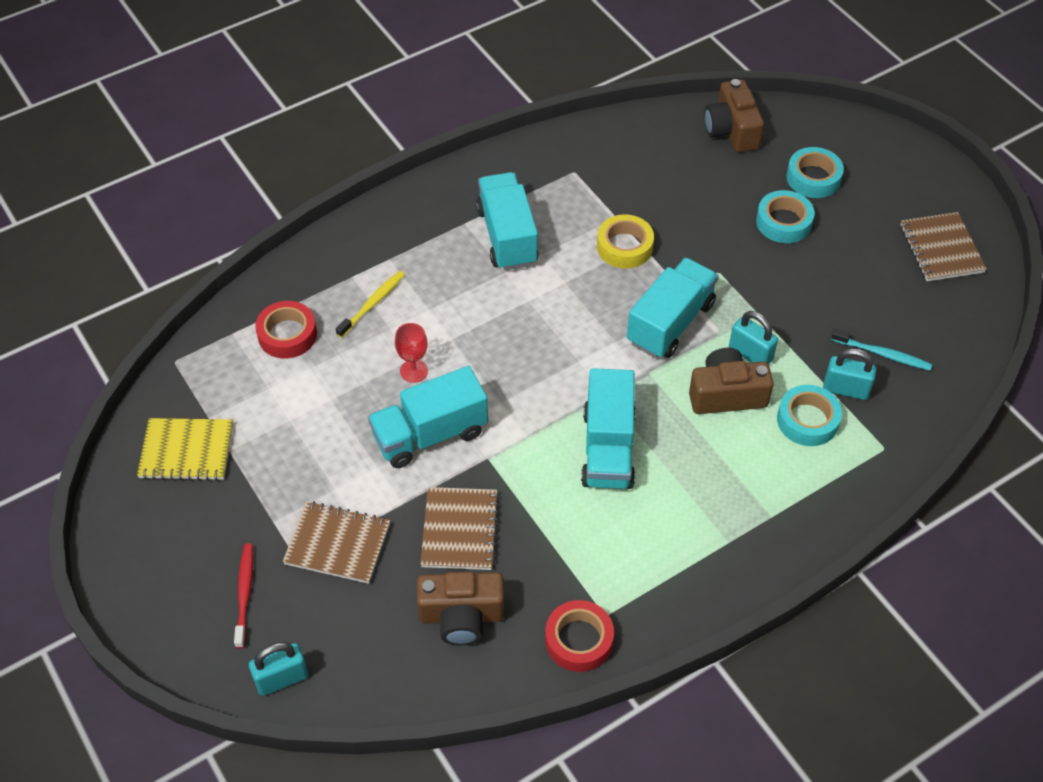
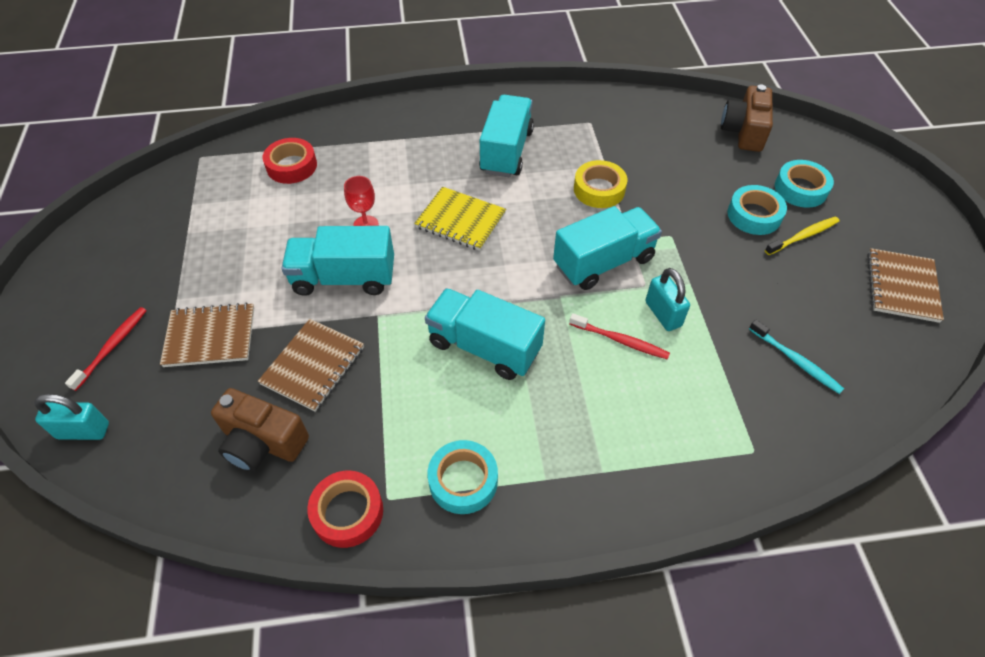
camera: 25 degrees right, 0 degrees up
yellow notebook [137,418,233,481] -> yellow notebook moved to [414,187,506,251]
brown notebook [283,501,390,584] -> brown notebook turned 45 degrees counterclockwise [160,303,254,367]
yellow toothbrush [336,271,405,338] -> yellow toothbrush moved to [765,217,839,255]
turquoise truck [581,368,636,489] -> turquoise truck turned 90 degrees clockwise [425,288,545,380]
brown camera [689,348,774,414] -> red toothbrush [569,313,670,360]
turquoise tape [777,385,842,446] -> turquoise tape moved to [427,440,498,514]
turquoise padlock [823,348,877,400] -> none

